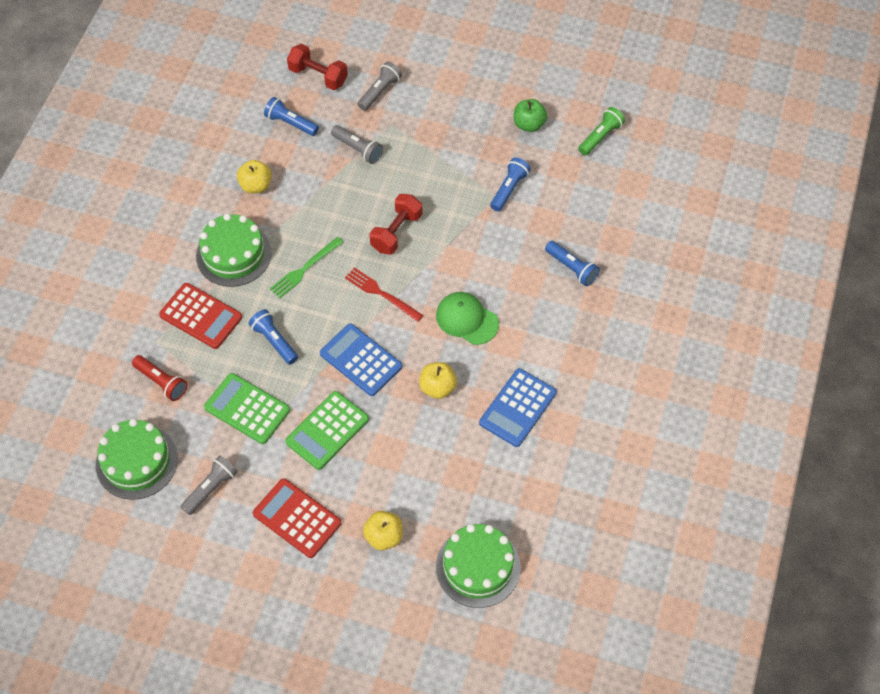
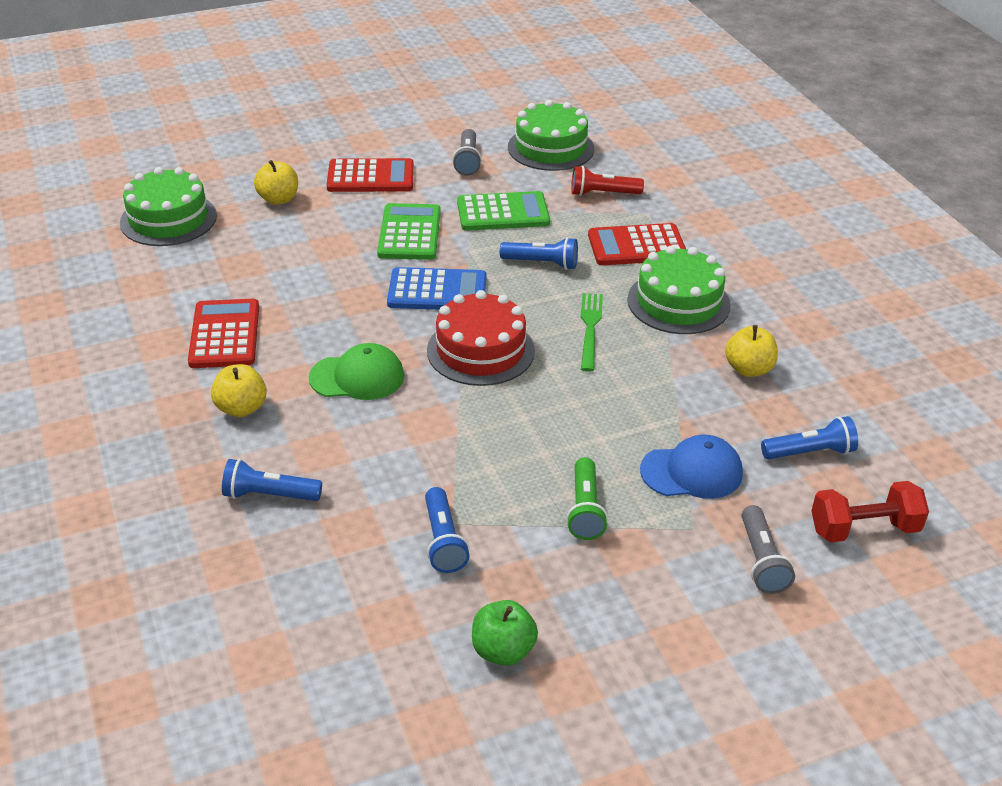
camera: 140 degrees right, 20 degrees down
grey flashlight [331,125,383,164] -> blue cap [640,435,743,499]
red fork [345,267,423,322] -> red cake [427,290,535,386]
red dumbbell [369,194,422,254] -> none
yellow apple [419,362,457,399] -> yellow apple moved to [211,364,267,417]
blue calculator [479,368,557,447] -> red calculator [188,299,259,368]
green flashlight [578,107,625,156] -> green flashlight moved to [566,457,608,540]

